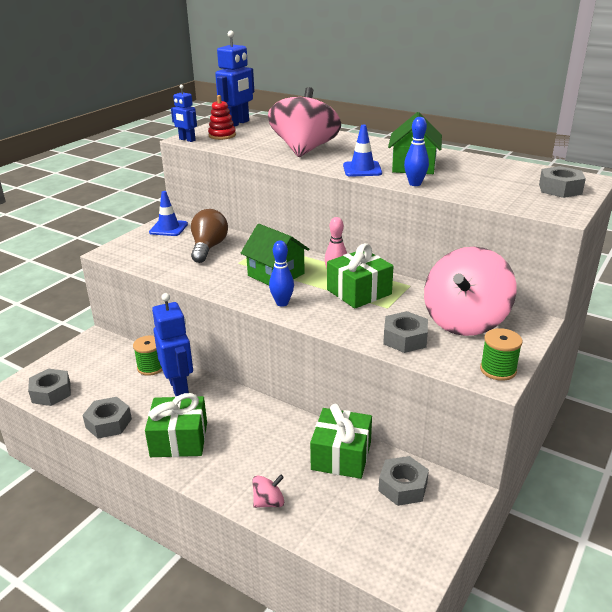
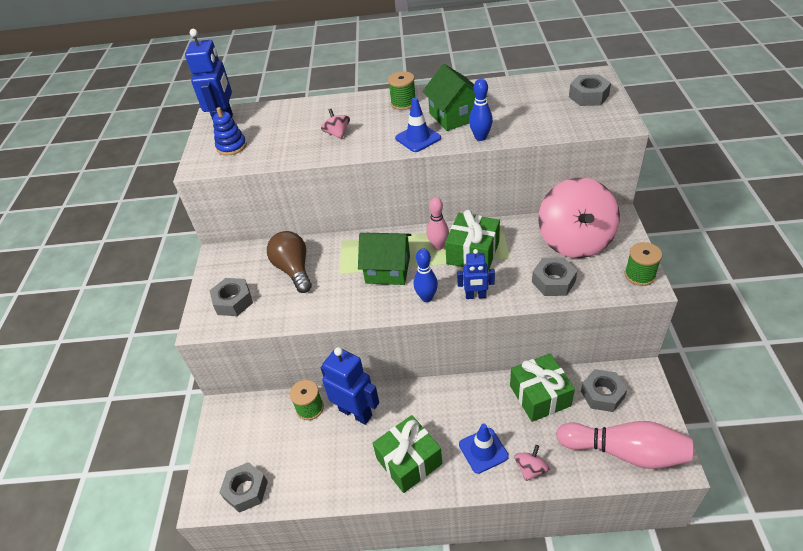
camera: 30 degrees left, 15 degrees up
grey nut [83,397,132,439] -> grey nut moved to [210,278,253,316]
blue traffic cone [149,191,188,236] -> blue traffic cone moved to [459,424,509,474]
blue robot [171,85,197,142] -> blue robot moved to [457,249,495,299]
red stacking toy [208,95,236,140] -> blue stacking toy [213,107,247,155]
pink spinning top [268,87,341,157] -> pink spinning top [321,109,350,139], size x0.40
none -> green spool [388,71,415,110]
none -> pink bowling pin [556,421,693,469]

